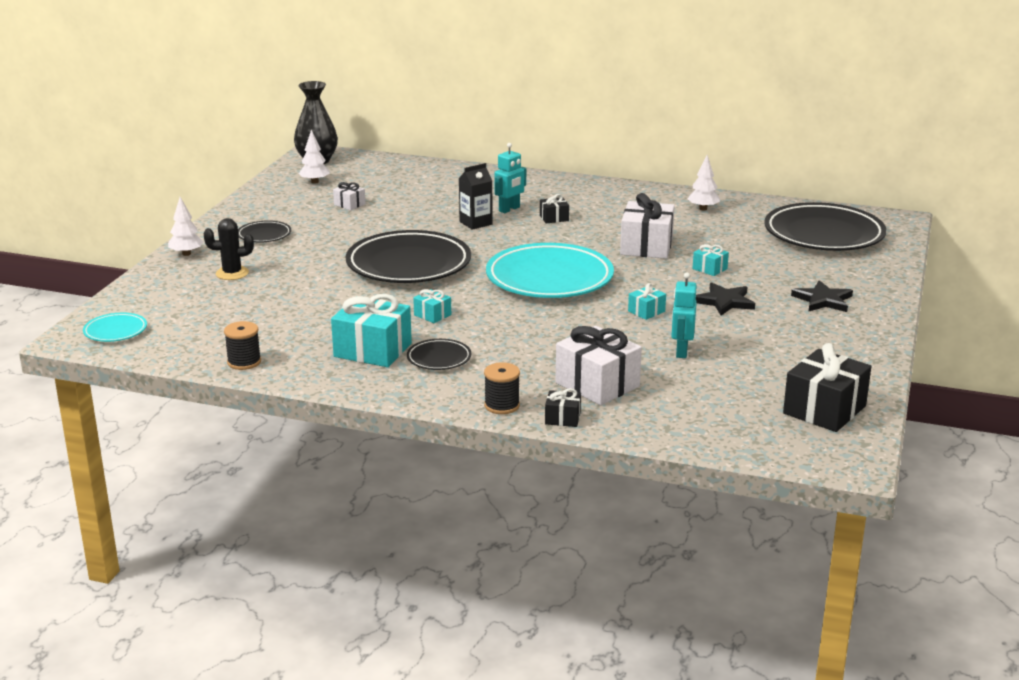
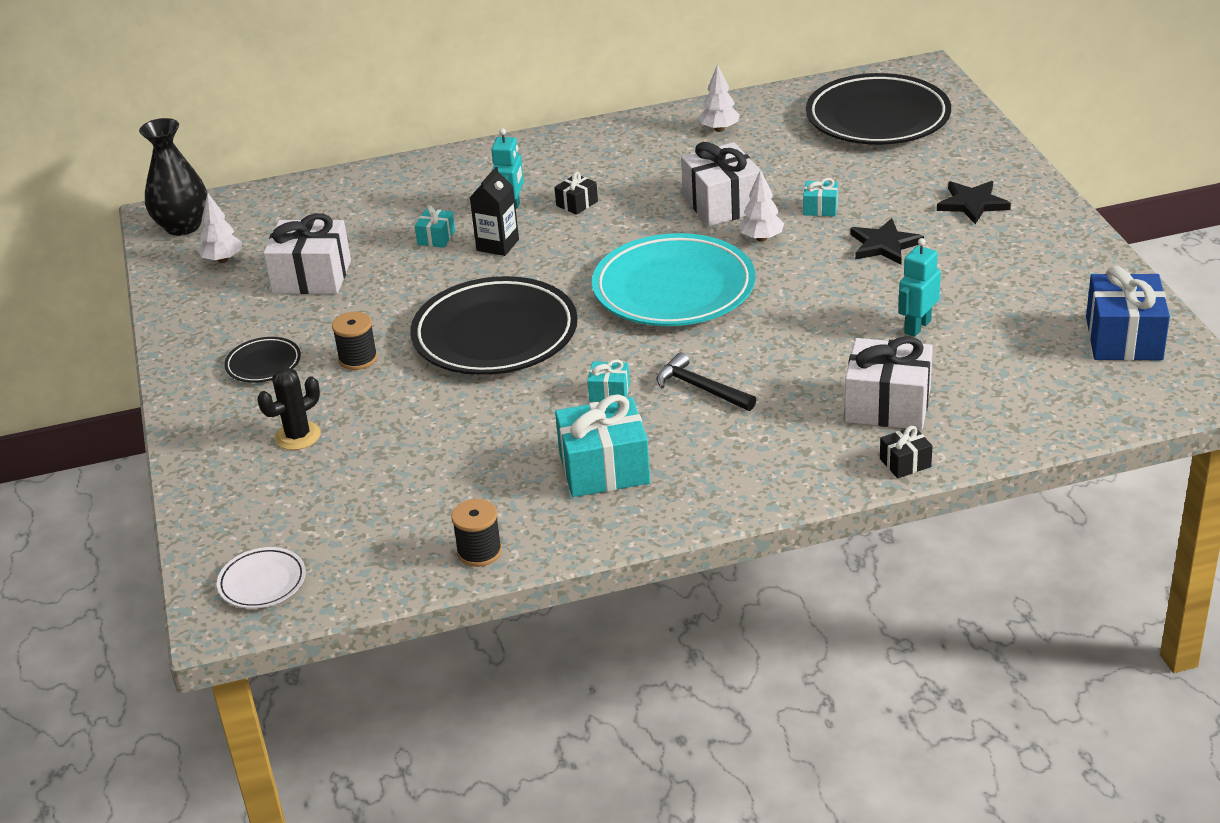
camera: 30 degrees left, 10 degrees up
turquoise plate [83,313,147,342] -> white plate [217,547,306,609]
white tree [168,197,203,256] -> white tree moved to [739,169,784,242]
white gift [333,182,366,210] -> white gift [263,213,351,294], size x2.05
black plate [407,339,471,370] -> none
black spool [484,362,520,414] -> black spool moved to [332,312,378,370]
turquoise gift [628,283,666,320] -> turquoise gift moved to [415,206,455,248]
turquoise robot [671,273,697,358] -> turquoise robot turned 60 degrees clockwise [898,238,941,337]
black gift [783,343,871,432] -> blue gift [1086,266,1170,361]
none -> black hammer [656,352,756,411]

